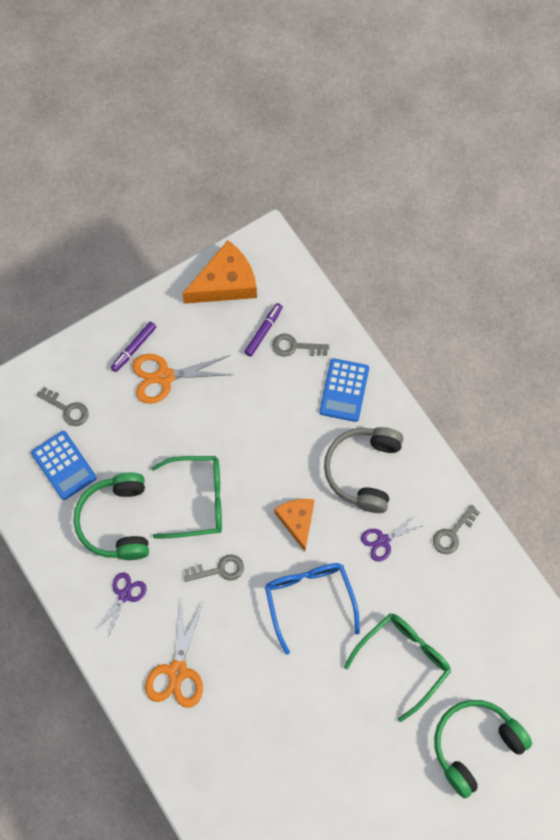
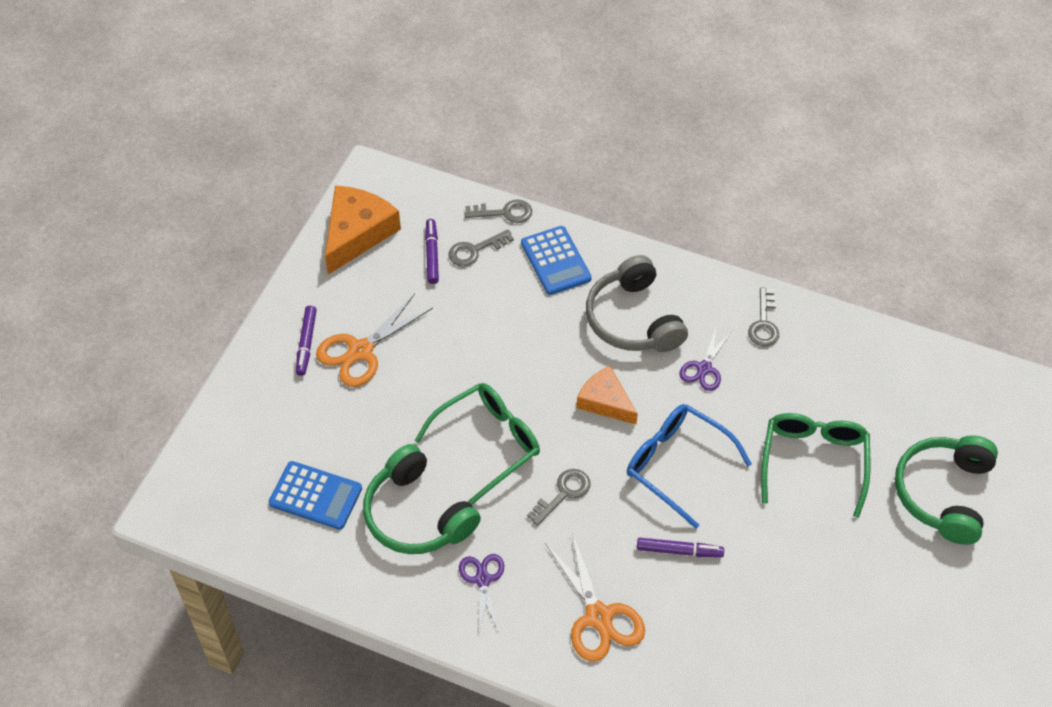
camera: 35 degrees left, 15 degrees down
grey key [37,387,89,426] -> grey key moved to [464,199,532,223]
none -> purple marker [637,538,724,558]

